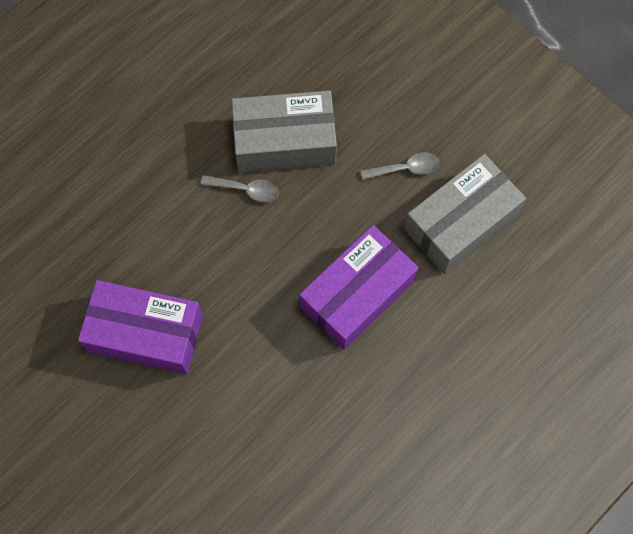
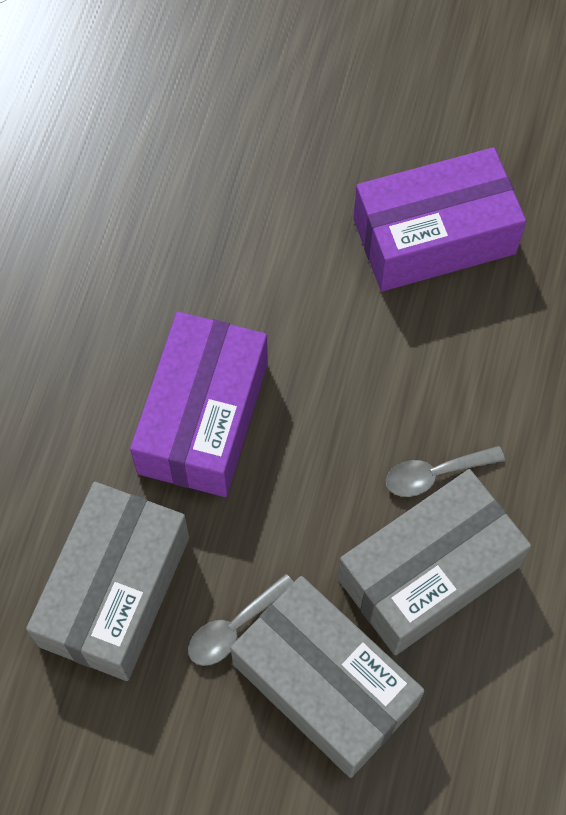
camera: 150 degrees right, 5 degrees down
none -> grey box [230,576,425,778]

